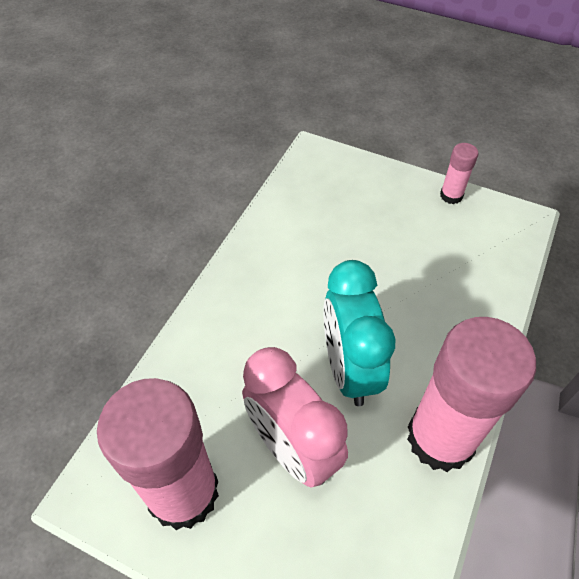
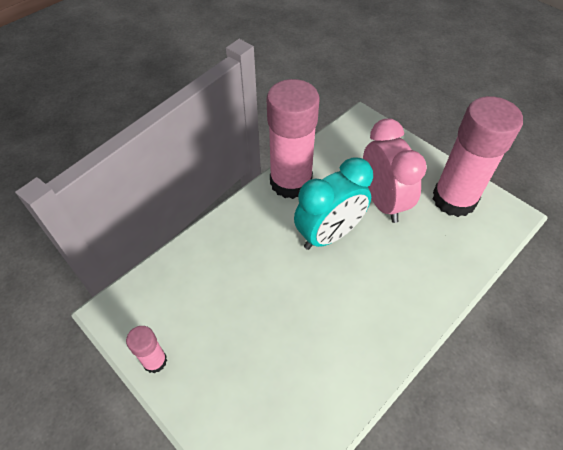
camera: 160 degrees left, 0 degrees up
turquoise clock [323,260,395,406] -> turquoise clock turned 45 degrees clockwise [294,157,373,250]

